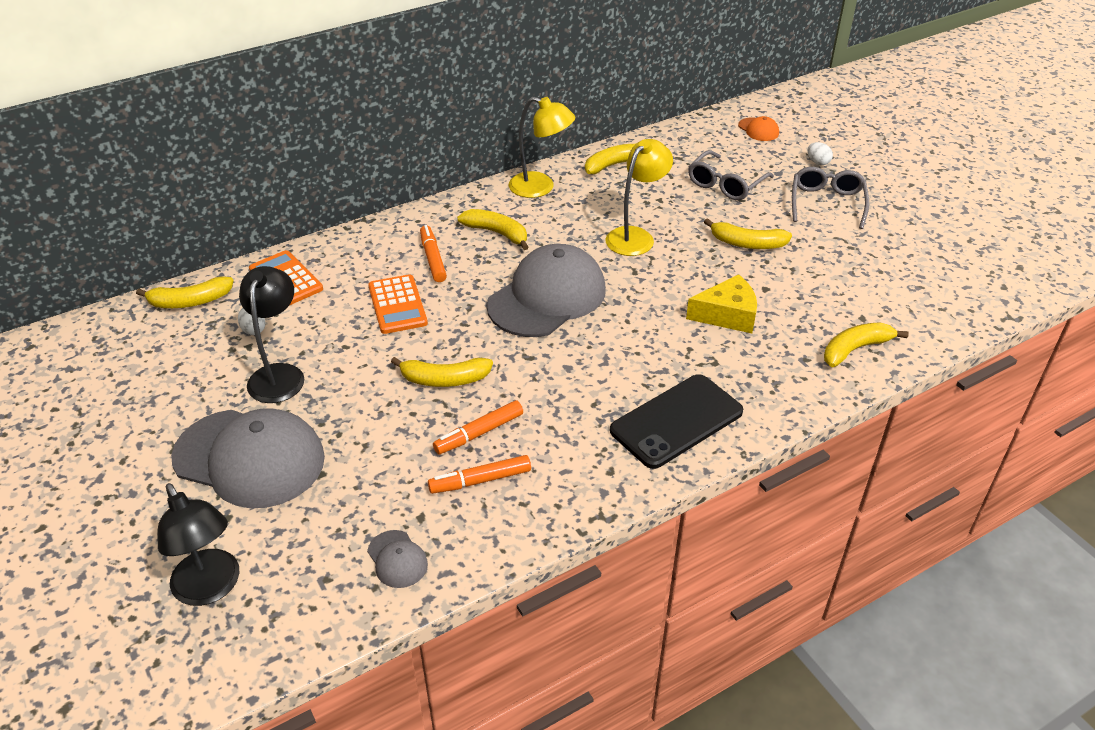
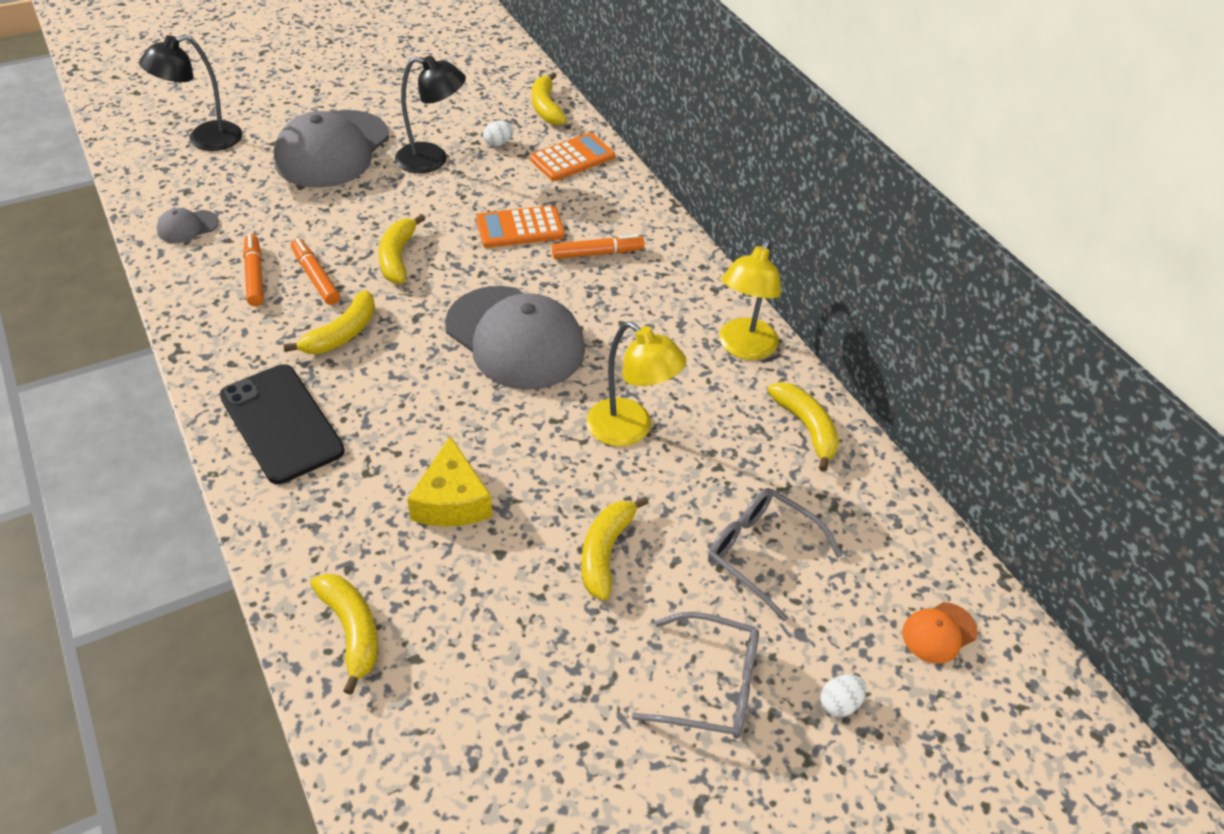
camera: 90 degrees right, 5 degrees up
yellow banana [457,209,528,250] -> yellow banana moved to [284,290,375,354]

